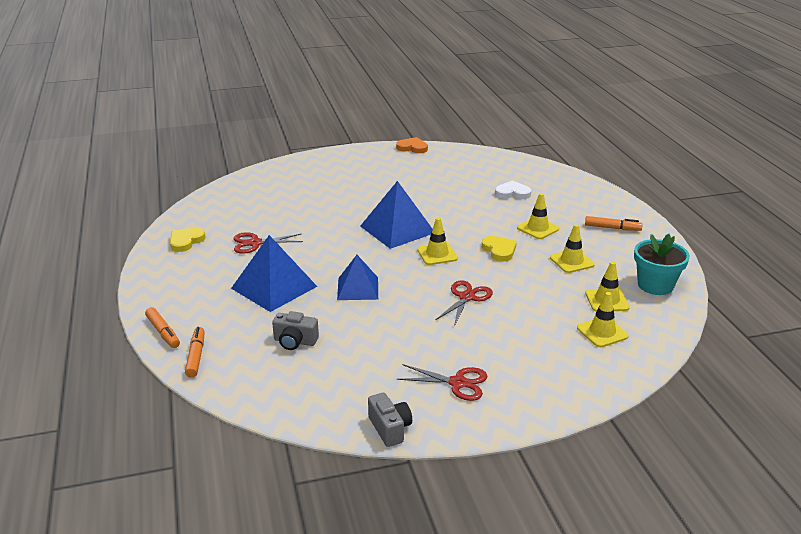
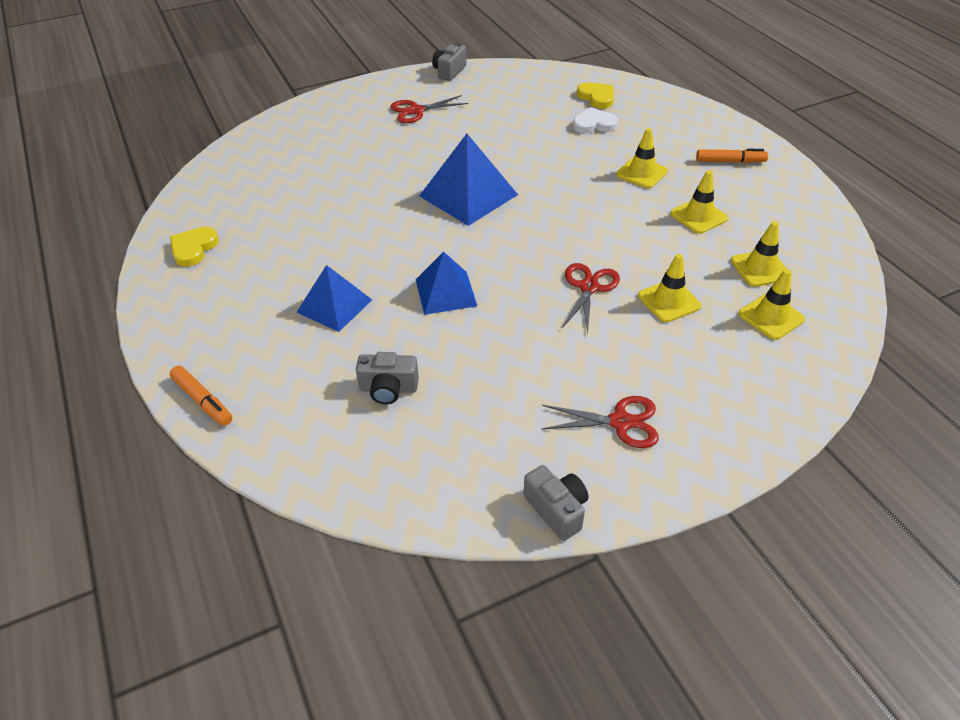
camera: 10 degrees left, 15 degrees up
orange marker [185,327,205,378] -> none
blue pyramid [231,235,317,312] -> blue pyramid [297,265,372,332], size x0.66
red scissors [234,232,303,254] -> red scissors moved to [390,95,468,123]
orange heart [396,137,428,153] -> grey camera [432,43,466,81]
yellow traffic cone [417,218,458,265] -> yellow traffic cone moved to [638,254,702,322]
yellow heart [482,236,517,262] -> yellow heart moved to [577,82,614,109]
turquoise flower pot [634,234,690,295] -> none

